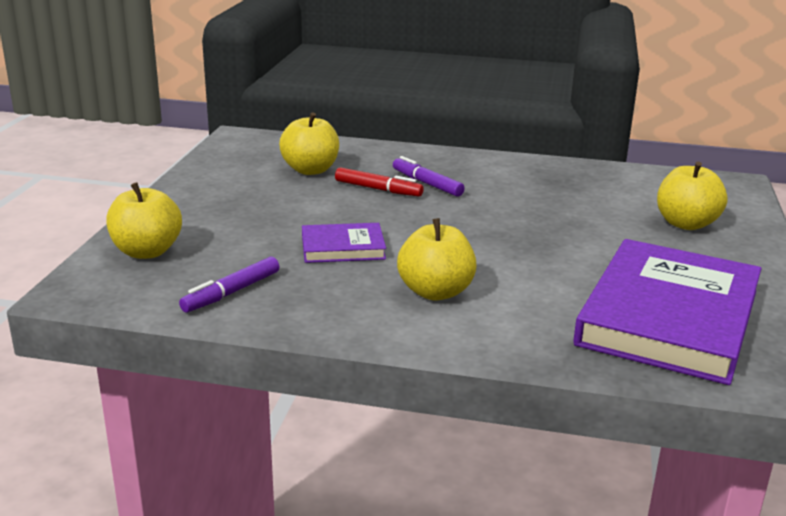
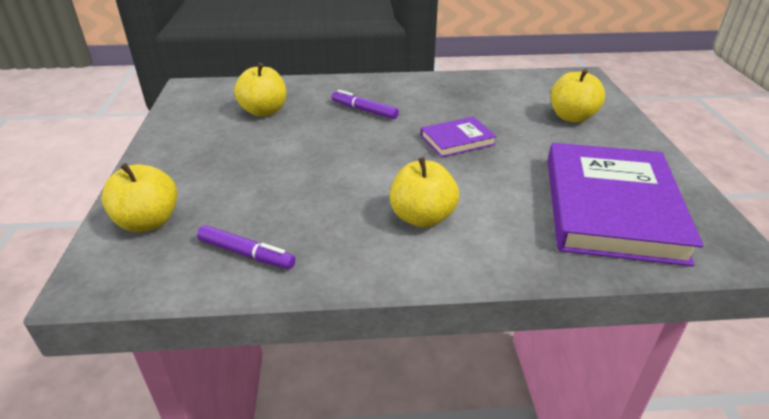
camera: 15 degrees left, 10 degrees up
purple marker [179,257,279,313] -> purple marker turned 90 degrees counterclockwise [197,225,295,269]
purple book [302,223,386,263] -> purple book moved to [421,117,497,157]
red marker [335,167,424,197] -> none

